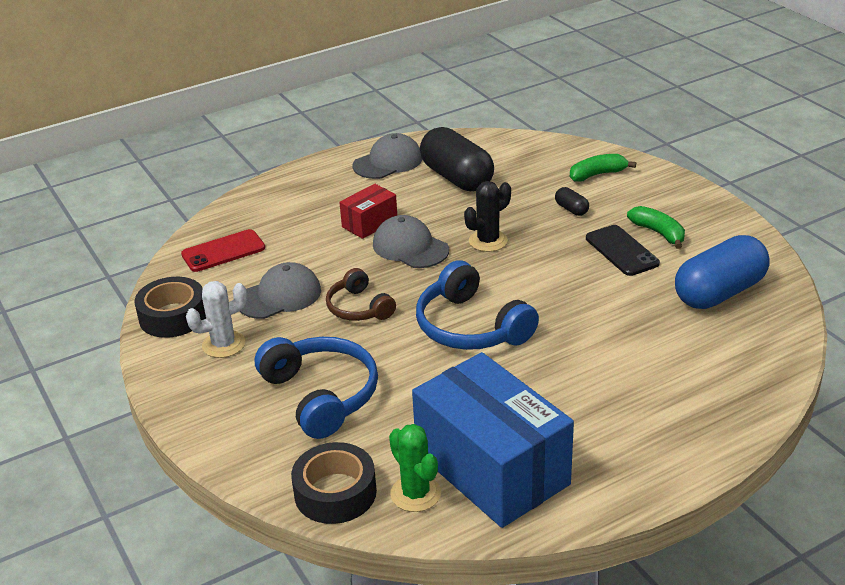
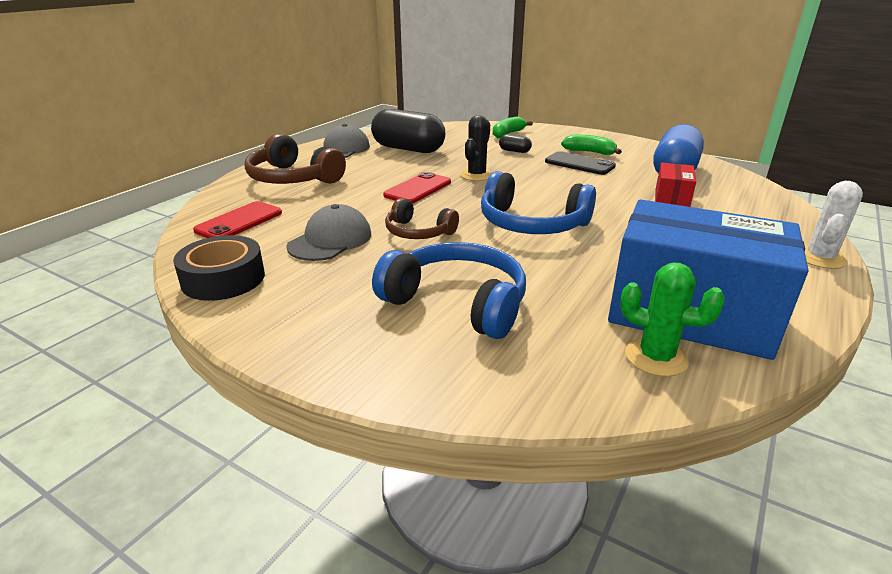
camera: 30 degrees left, 5 degrees down
white cactus [186,281,247,358] -> white cactus moved to [805,181,863,269]
black tape [291,442,377,524] -> none
red box [339,184,397,239] -> red box moved to [655,162,696,207]
grey cap [373,215,449,268] -> red phone [383,172,451,204]
none -> brown headphones [245,134,346,184]

